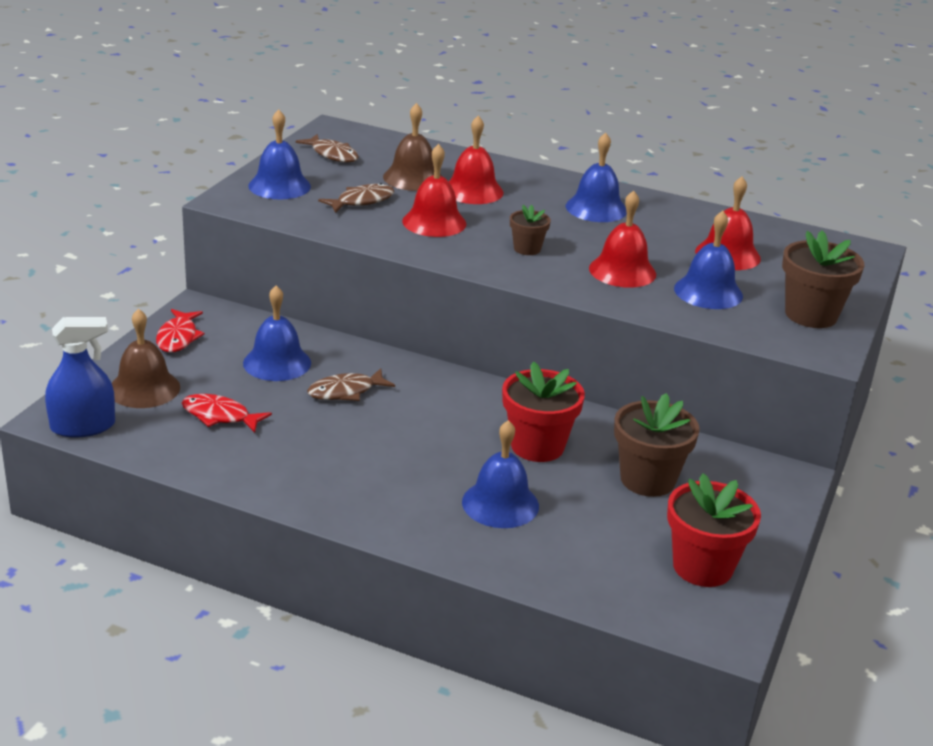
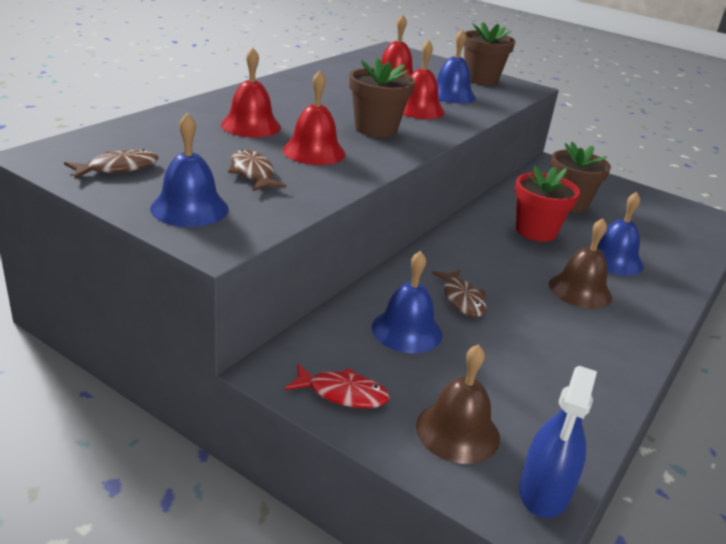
camera: 80 degrees left, 0 degrees up
blue spray bottle [45,317,115,438] -> blue spray bottle turned 150 degrees counterclockwise [519,366,597,518]
red fish [182,394,272,433] -> none
brown bell [383,103,442,191] -> brown bell moved to [549,218,612,309]
brown flower pot [510,205,551,255] -> brown flower pot [349,58,415,138], size x1.80
blue bell [566,133,627,222] -> none
red flower pot [667,473,761,587] -> none

